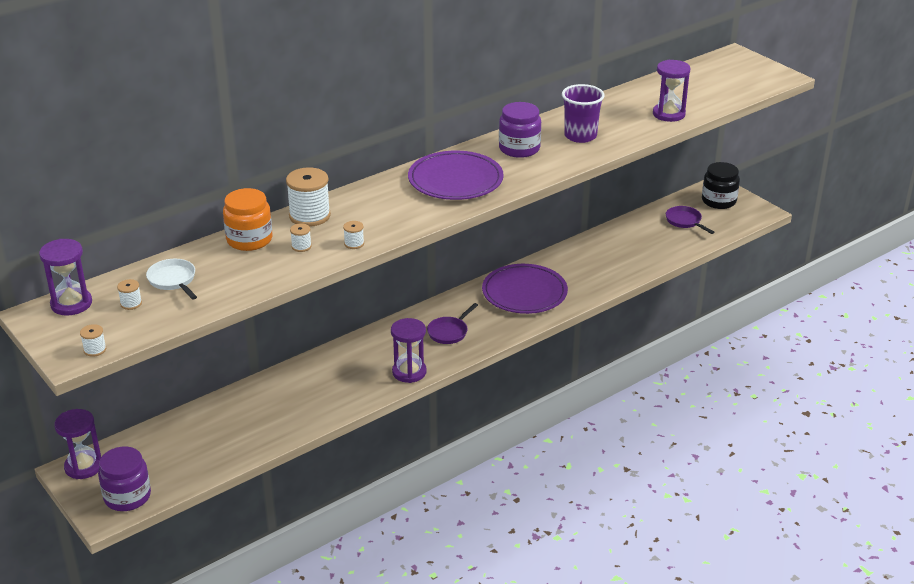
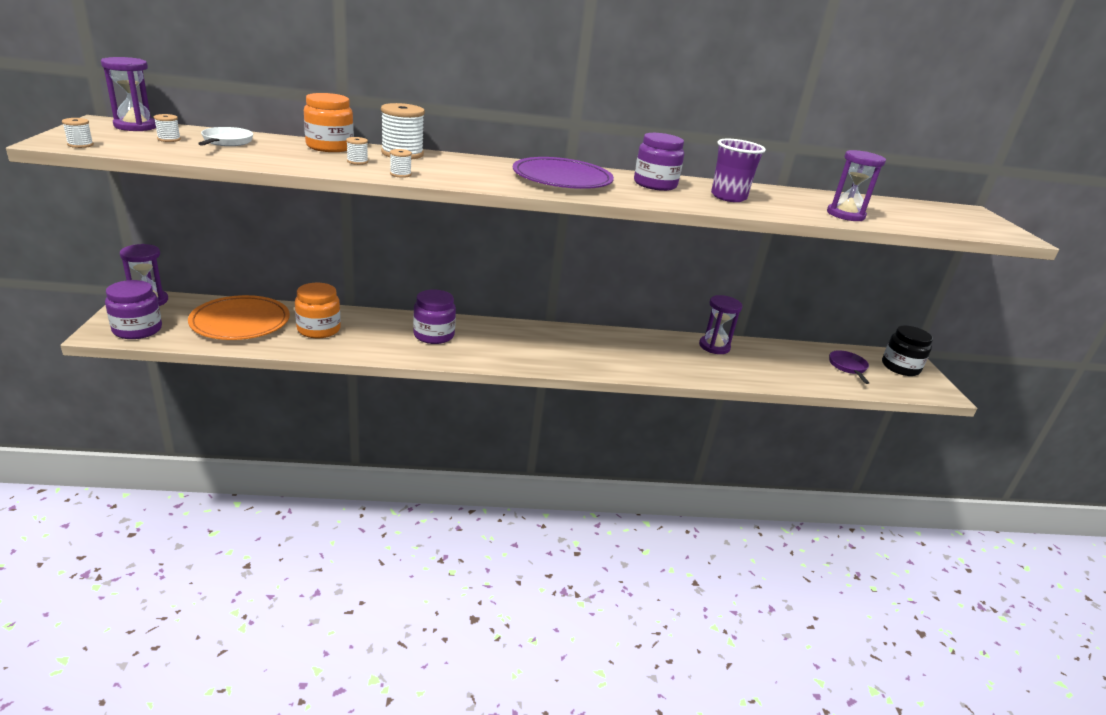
camera: 30 degrees right, 5 degrees down
purple hourglass [391,318,427,383] -> purple hourglass moved to [699,295,742,354]
purple pan [427,303,478,344] -> none
purple plate [482,264,568,314] -> none
none -> orange plate [188,295,290,340]
none -> orange jar [295,283,341,338]
none -> purple jar [413,289,456,344]

